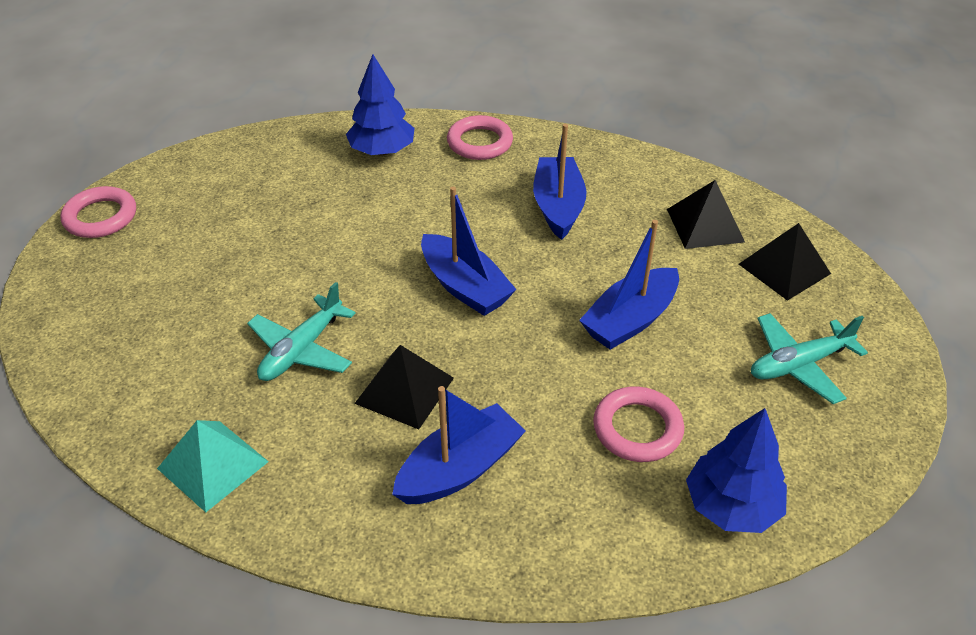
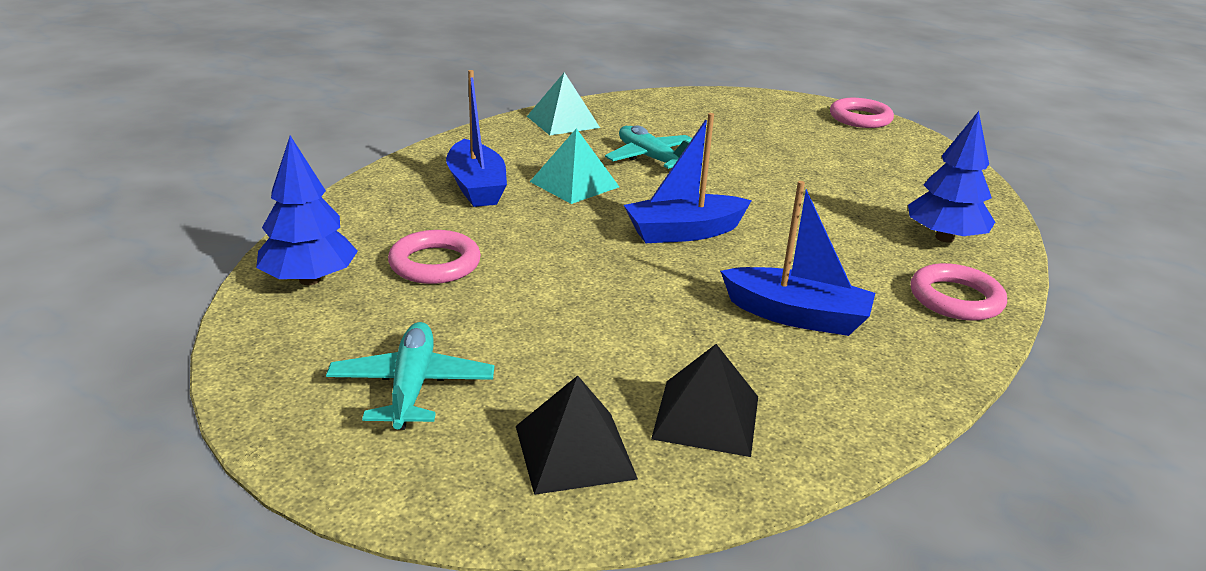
camera: 110 degrees right, 15 degrees down
black pyramid [354,345,454,429] -> turquoise pyramid [530,128,619,204]
blue boat [579,220,679,350] -> none

